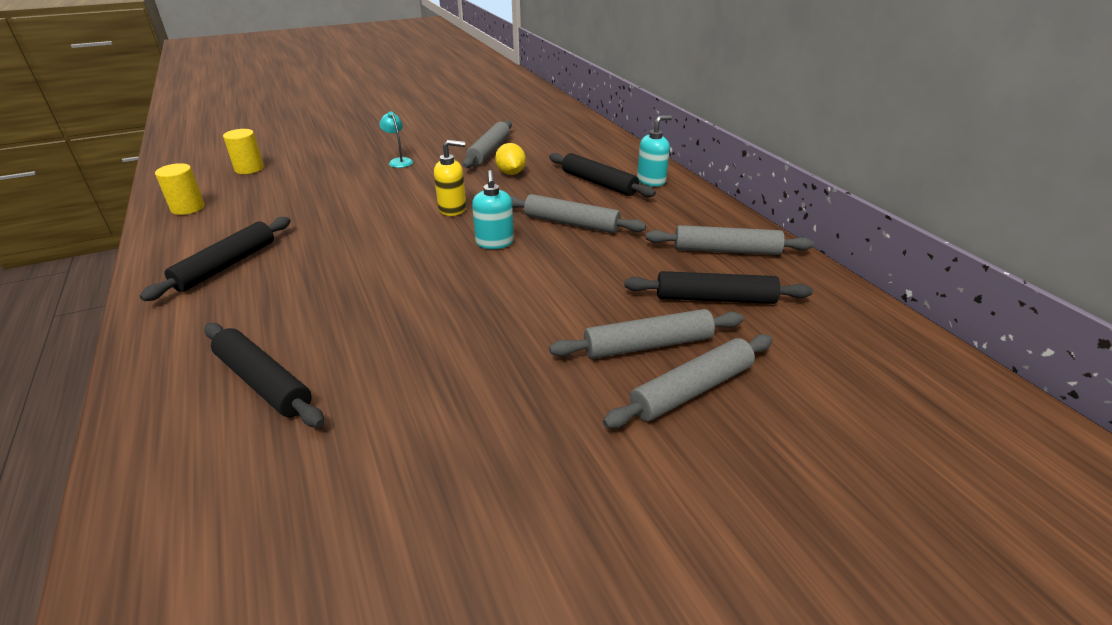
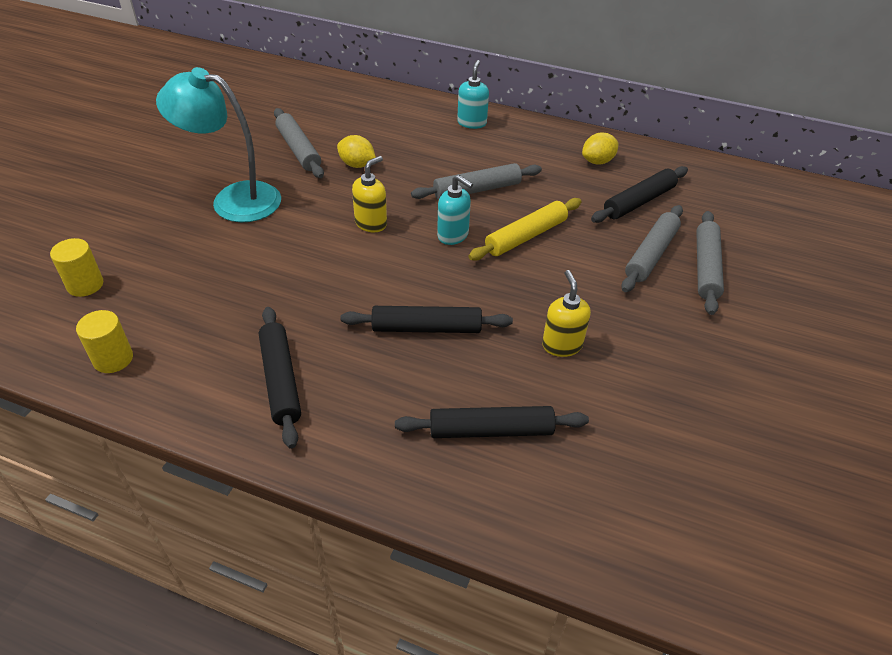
camera: 45 degrees left, 10 degrees up
turquoise lamp [379,112,413,168] -> turquoise lamp [156,67,281,222], size x2.44
black rolling pin [549,153,656,197] -> black rolling pin moved to [341,306,513,333]
grey rolling pin [646,225,814,255] -> yellow lemon [582,132,619,165]
none -> yellow rolling pin [468,198,582,261]
none -> yellow soap dispenser [542,270,591,357]

